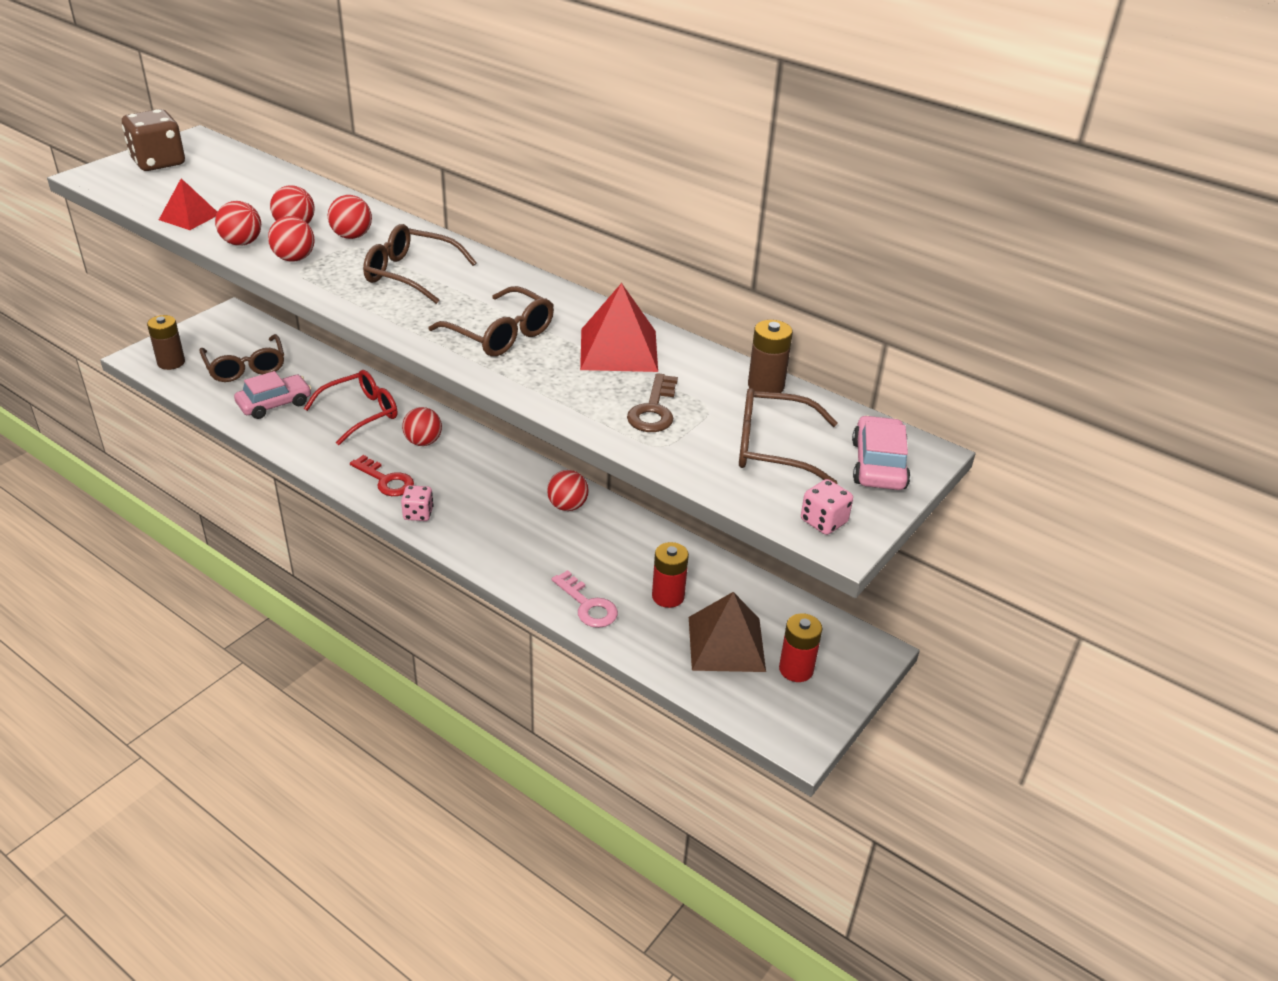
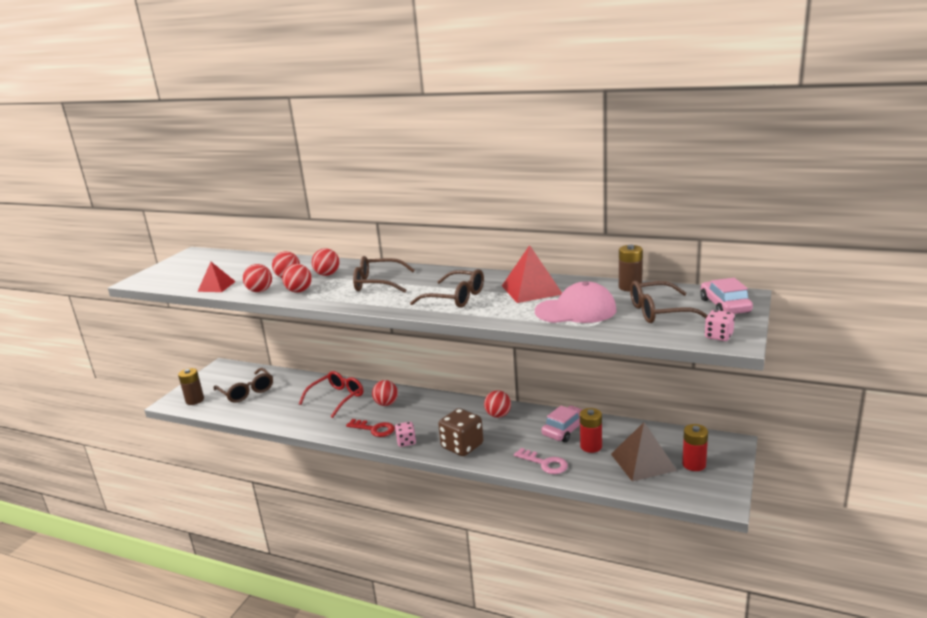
camera: 10 degrees left, 15 degrees down
brown dice [122,109,185,171] -> brown dice moved to [438,408,483,456]
pink car [234,371,311,419] -> pink car moved to [541,406,583,442]
brown key [627,373,678,432] -> pink cap [535,281,617,323]

